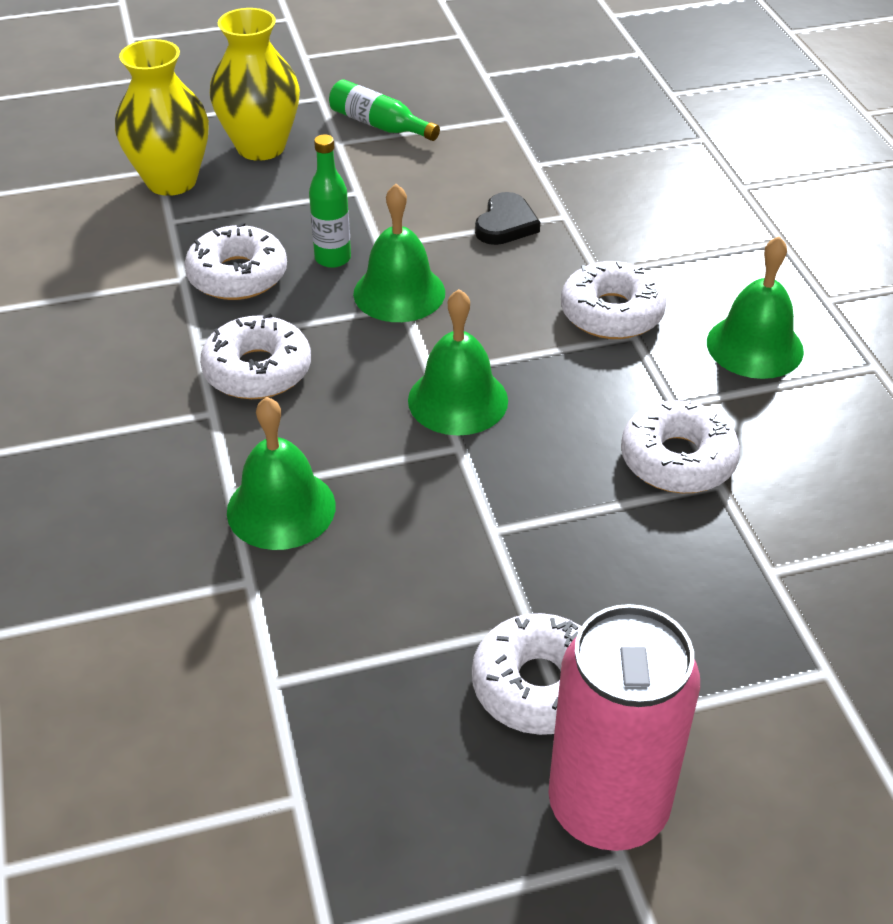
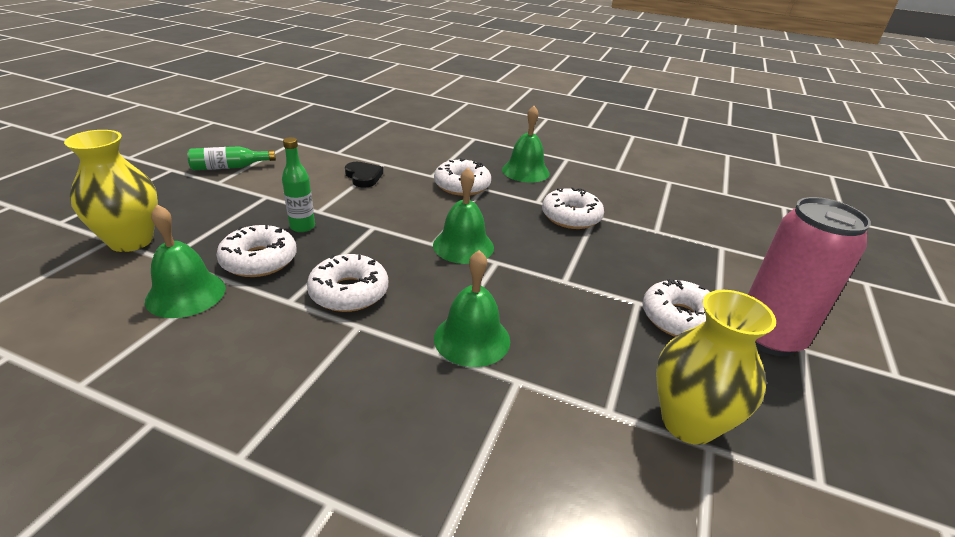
camera: 55 degrees left, 10 degrees down
yellow vase [210,8,300,161] -> yellow vase moved to [656,290,776,445]
green bell [353,184,445,322] -> green bell moved to [145,204,226,318]

